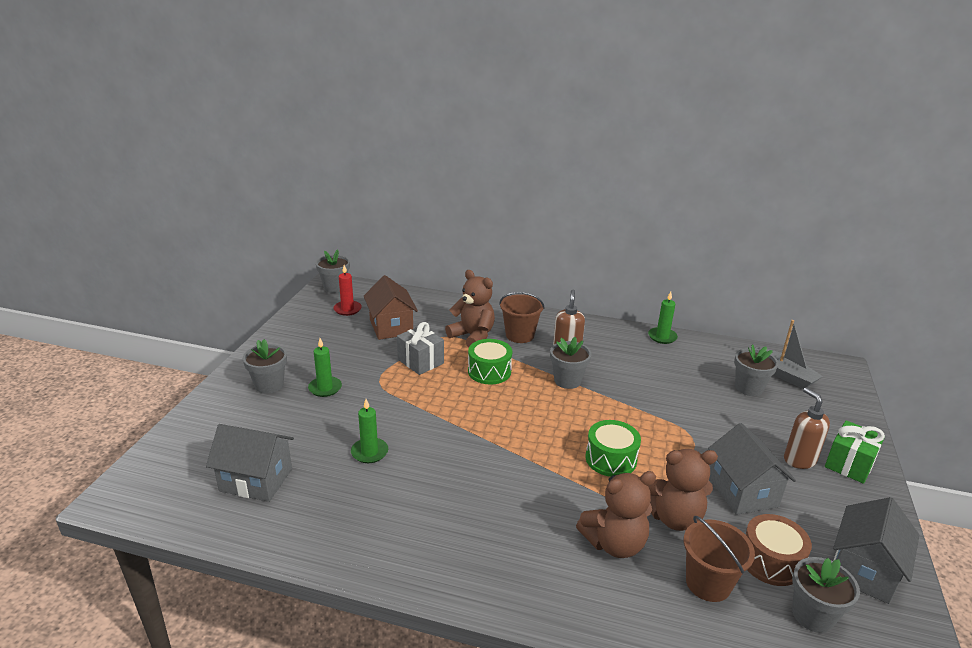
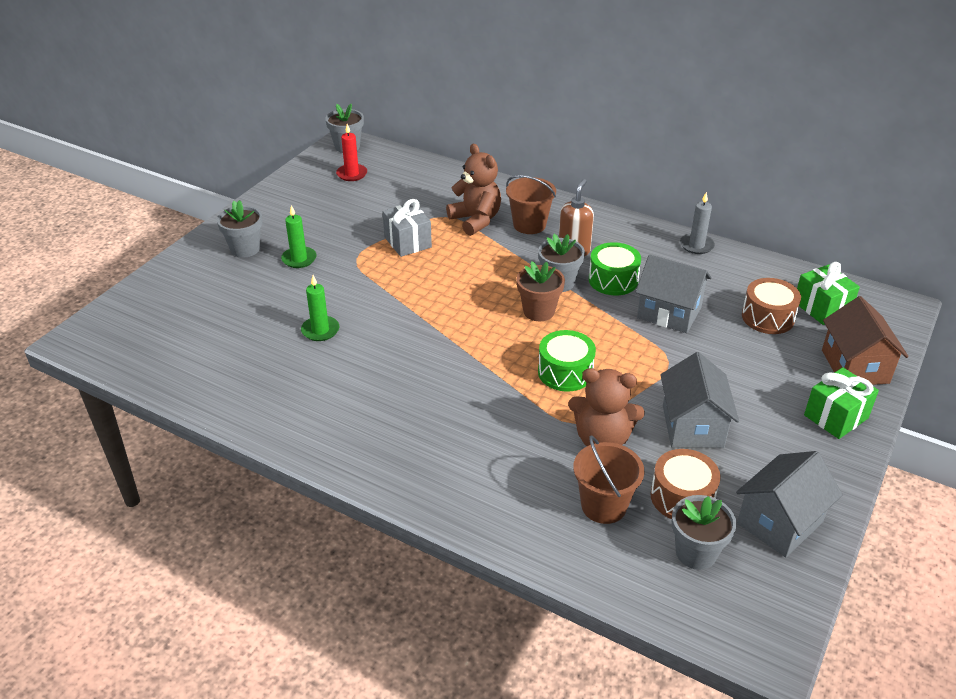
camera: 15 degrees right, 10 degrees up
grey house [206,424,294,502] -> grey house moved to [636,255,712,333]
brown house [364,275,418,340] -> brown house moved to [822,296,909,385]
green drum [468,339,512,384] -> green drum moved to [589,242,641,296]
brown teddy bear [576,471,656,558] -> none
green candle [648,292,678,344] -> grey candle [680,192,715,254]
grey flower pot [734,344,779,396] -> brown drum [742,278,801,334]
grey boat [755,320,823,389] -> green gift [797,262,860,325]
brown soap dispenser [784,387,830,469] -> none
none -> brown flower pot [517,262,565,321]

